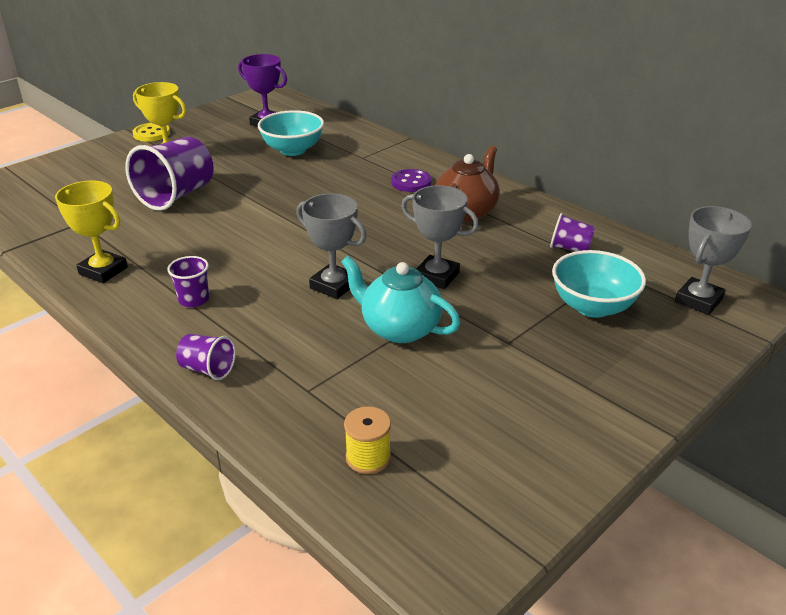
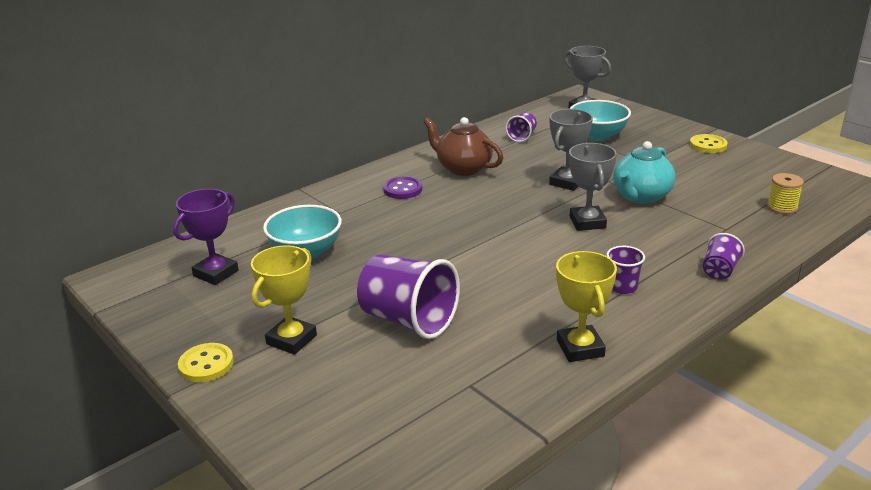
camera: 85 degrees left, 5 degrees down
yellow trophy [55,181,128,283] -> yellow trophy turned 45 degrees counterclockwise [556,251,617,362]
grey trophy [296,193,367,299] -> grey trophy turned 45 degrees counterclockwise [569,143,617,231]
none -> yellow button [690,134,728,153]

